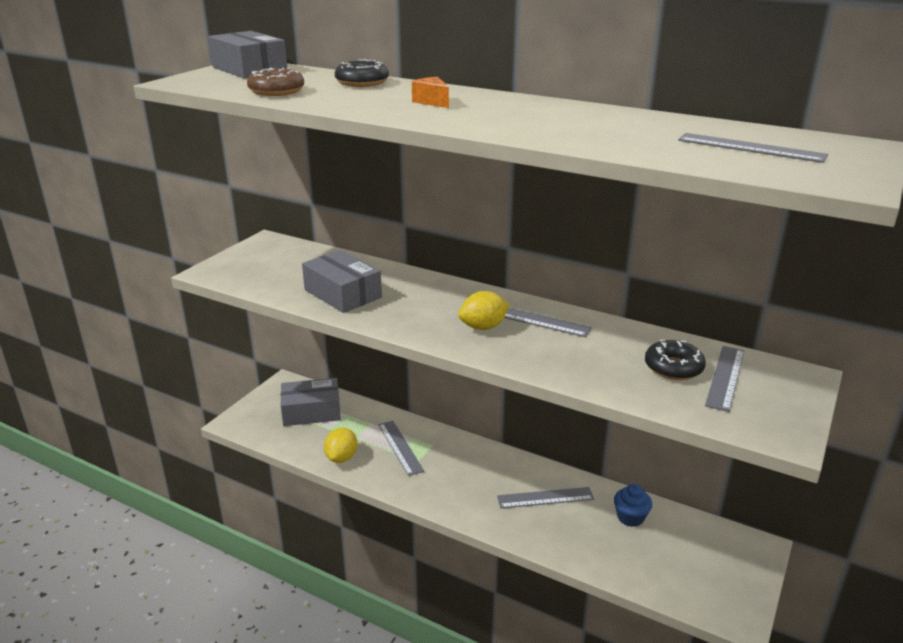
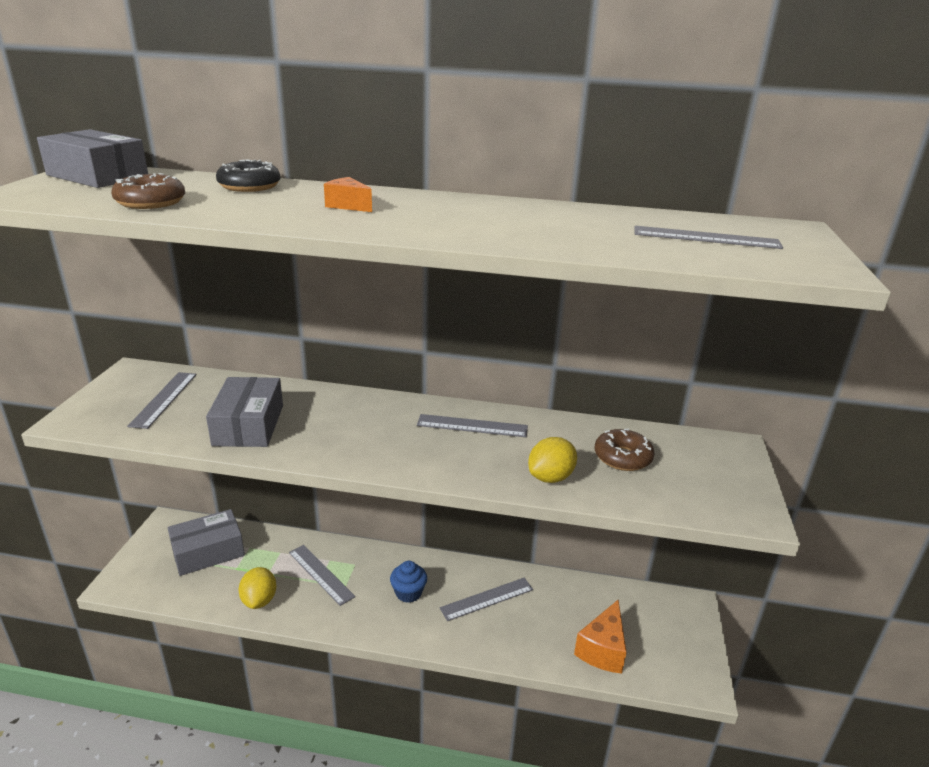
camera: 20 degrees left, 0 degrees up
grey box [302,250,382,313] -> grey box turned 60 degrees clockwise [206,377,283,447]
yellow lemon [458,291,510,330] -> yellow lemon moved to [528,437,577,483]
blue cupcake [614,484,652,527] -> blue cupcake moved to [390,561,427,603]
black donut [645,340,706,380] -> brown donut [595,429,655,471]
grey ruler [705,346,744,412] -> grey ruler moved to [127,372,197,429]
none -> orange cheese [574,600,627,674]

